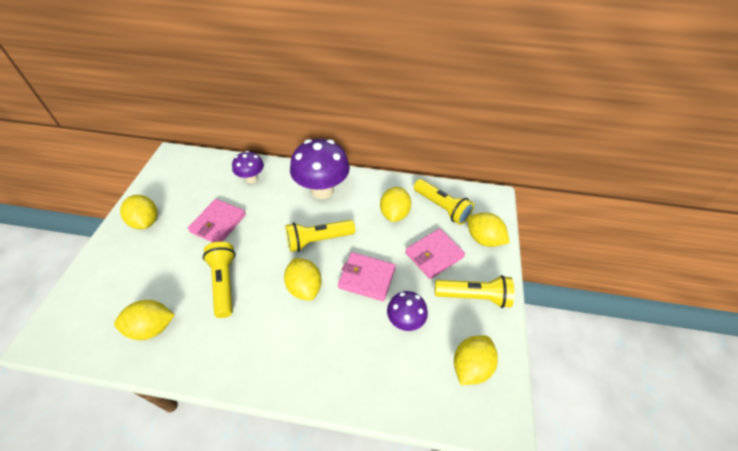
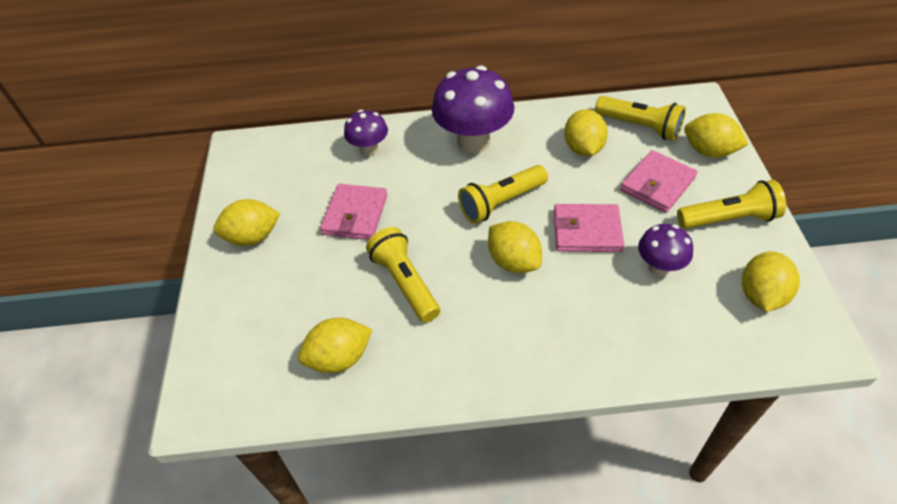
camera: 10 degrees left, 0 degrees up
yellow lemon [120,195,158,229] -> yellow lemon turned 60 degrees counterclockwise [213,199,281,246]

